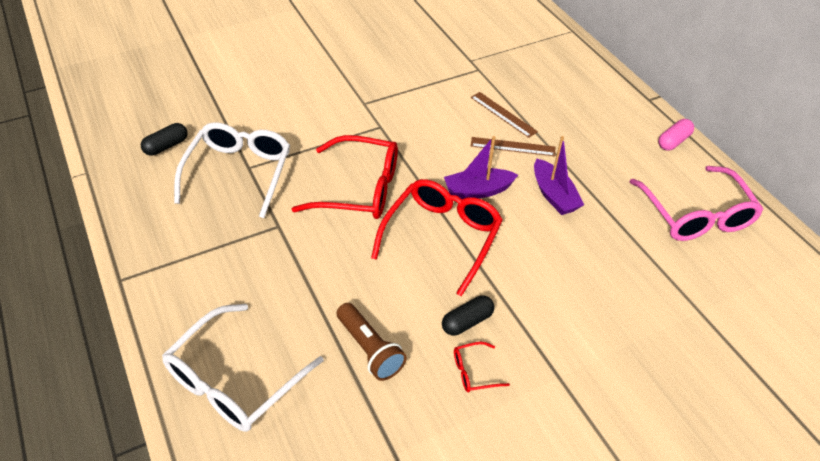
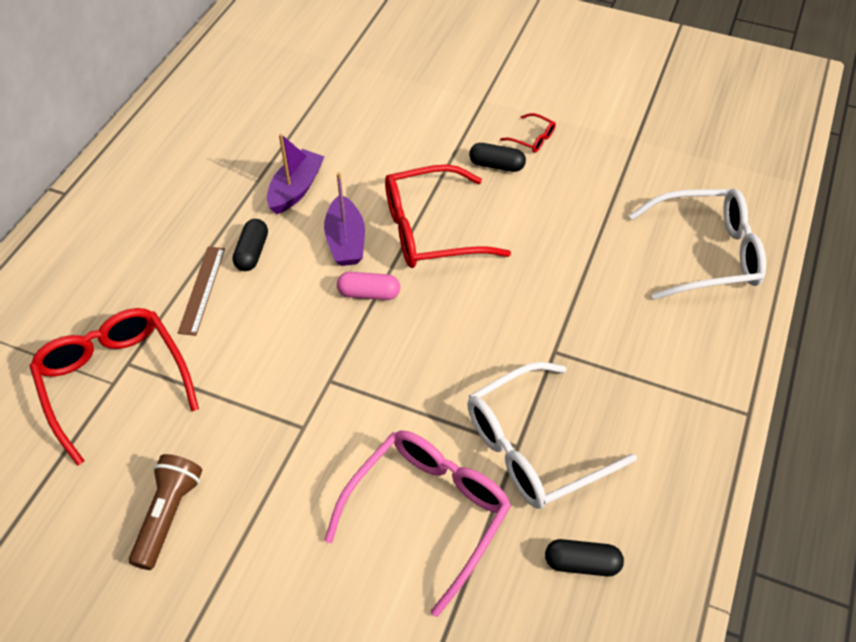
camera: 130 degrees left, 5 degrees up
red glasses [292,135,398,219] -> red glasses moved to [30,308,199,466]
brown flashlight [337,303,407,381] -> brown flashlight moved to [129,454,202,570]
purple boat [444,136,518,199] -> purple boat turned 45 degrees clockwise [324,172,365,266]
brown ruler [471,137,555,156] -> black capsule [233,219,268,271]
pink glasses [629,166,764,241] -> pink glasses moved to [325,431,511,617]
pink capsule [658,119,694,151] -> pink capsule moved to [337,272,400,300]

